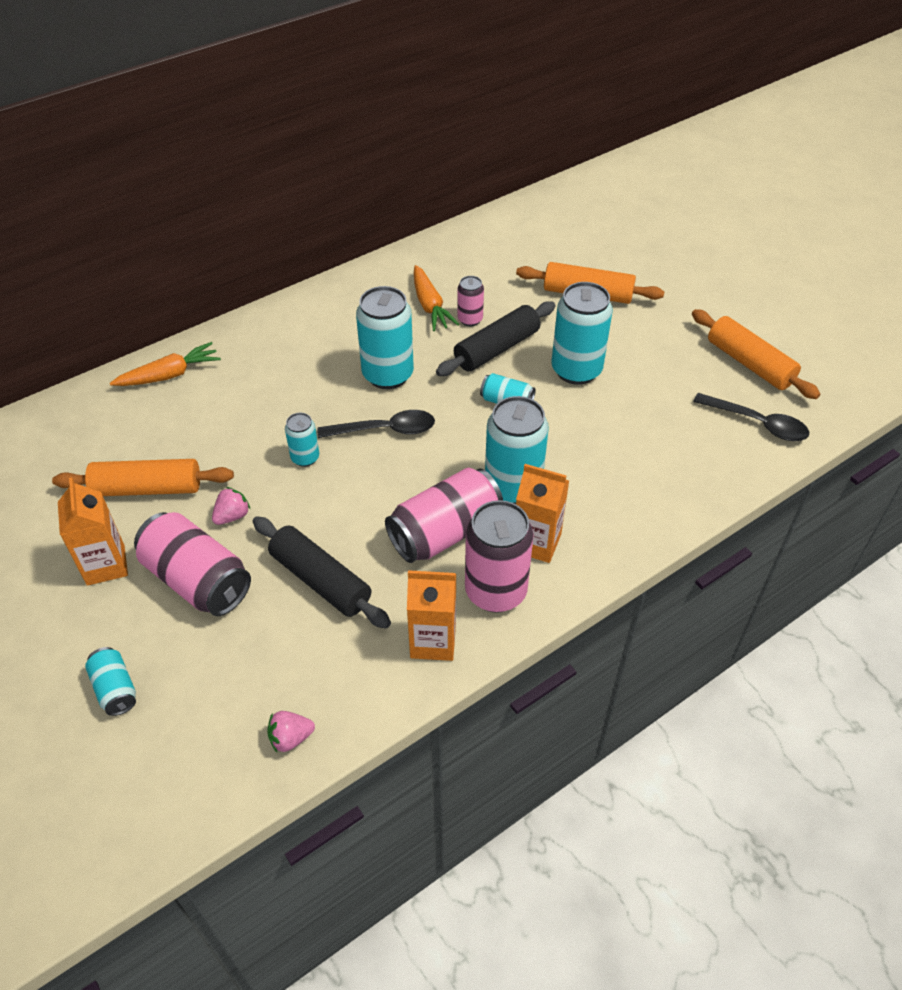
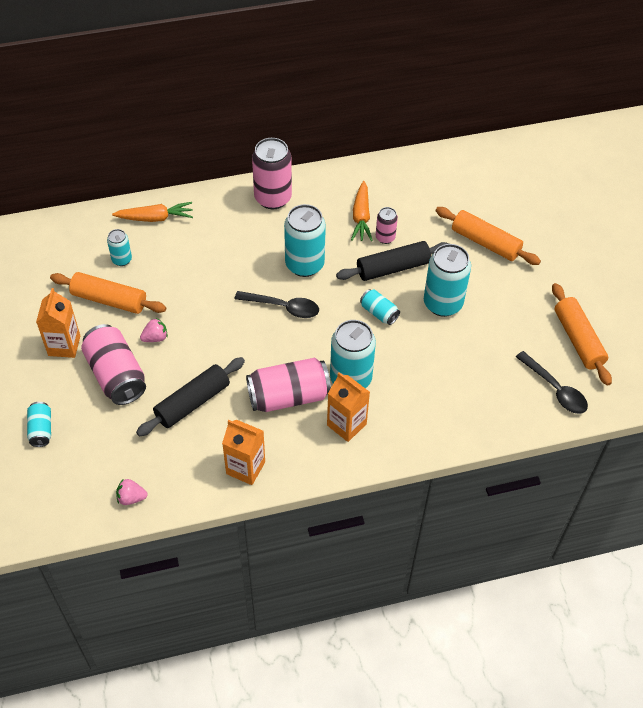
camera: 20 degrees right, 5 degrees up
black rolling pin [253,516,391,629] -> black rolling pin turned 75 degrees clockwise [136,357,245,437]
turquoise can [285,413,319,467] -> turquoise can moved to [107,229,132,266]
pink can [465,500,534,613] -> pink can moved to [252,138,292,209]

